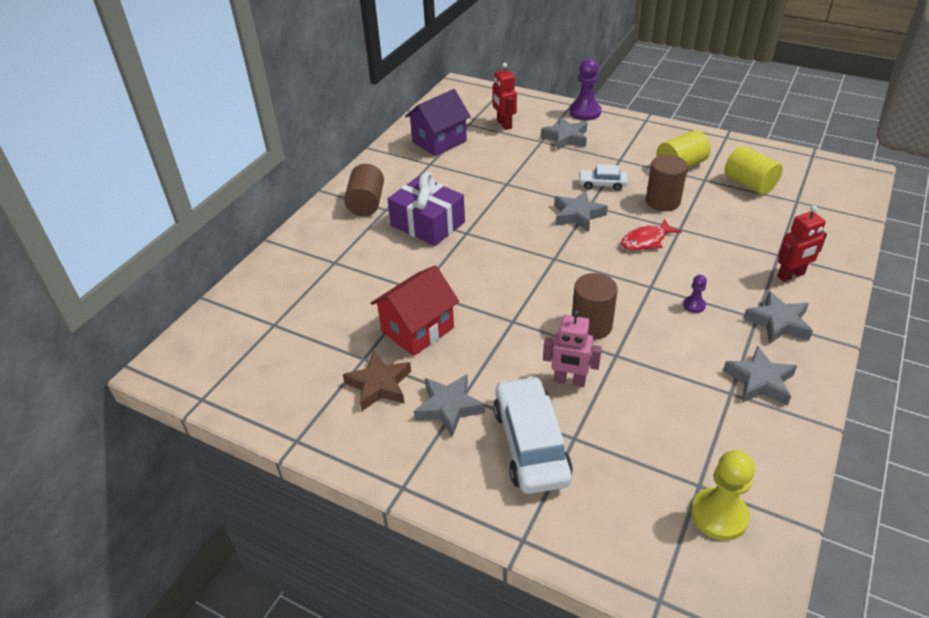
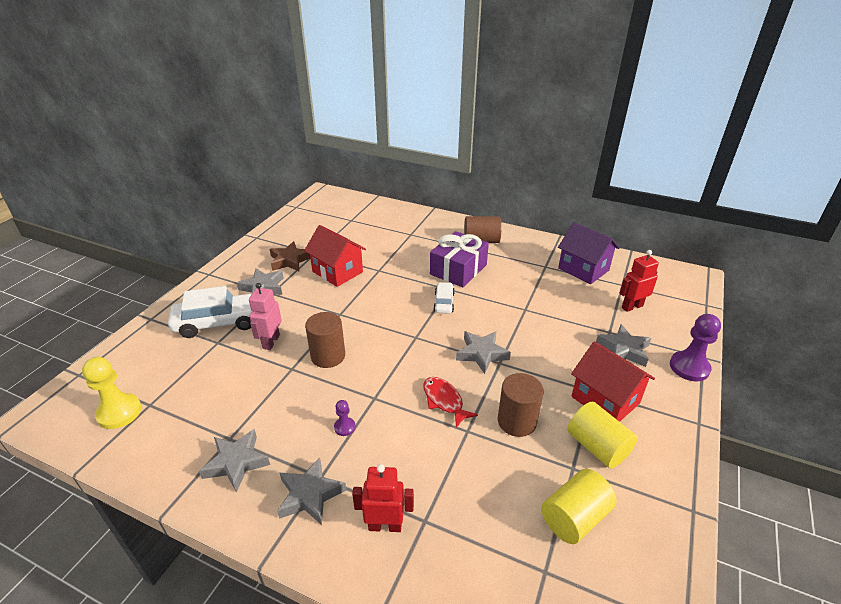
camera: 85 degrees right, 5 degrees down
white car [578,165,628,191] -> white car moved to [434,282,455,314]
red robot [777,206,827,282] -> red robot turned 120 degrees clockwise [352,464,414,532]
none -> red house [571,341,655,422]

